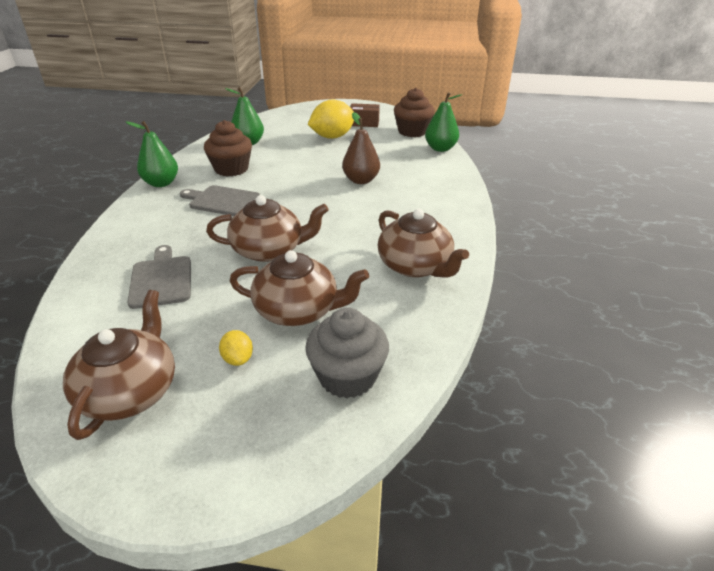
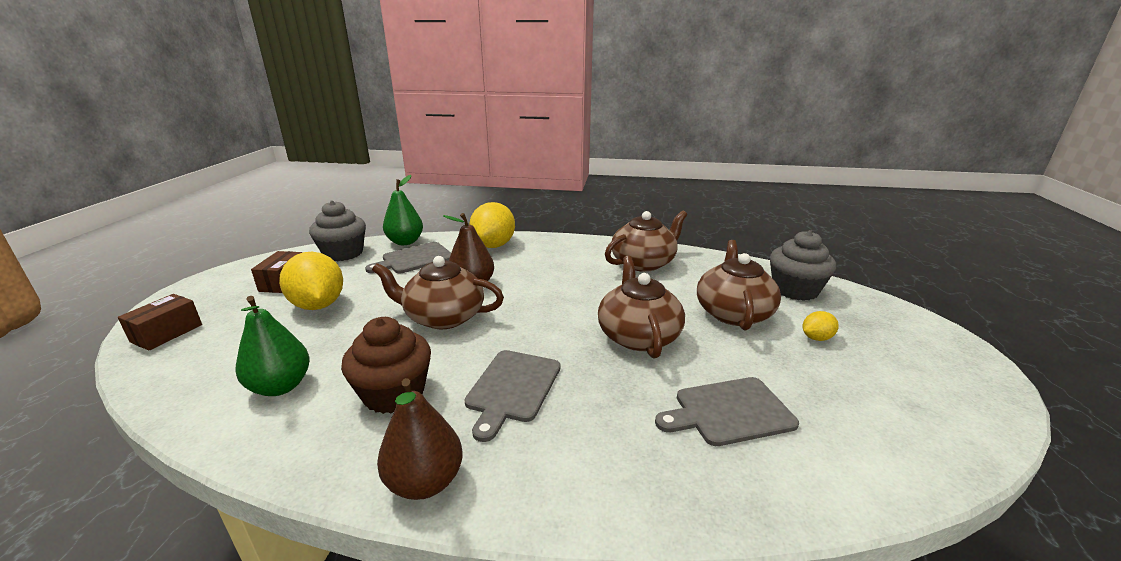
camera: 90 degrees left, 10 degrees down
brown teapot [63,290,175,440] -> brown teapot moved to [372,256,504,329]
green pear [126,121,178,187] -> brown pear [377,378,463,500]
brown cupcake [394,88,435,137] -> grey cupcake [309,200,366,261]
none -> brown box [118,294,202,350]
none -> grey cutting board [365,242,451,273]
none -> yellow lemon [469,202,515,248]

